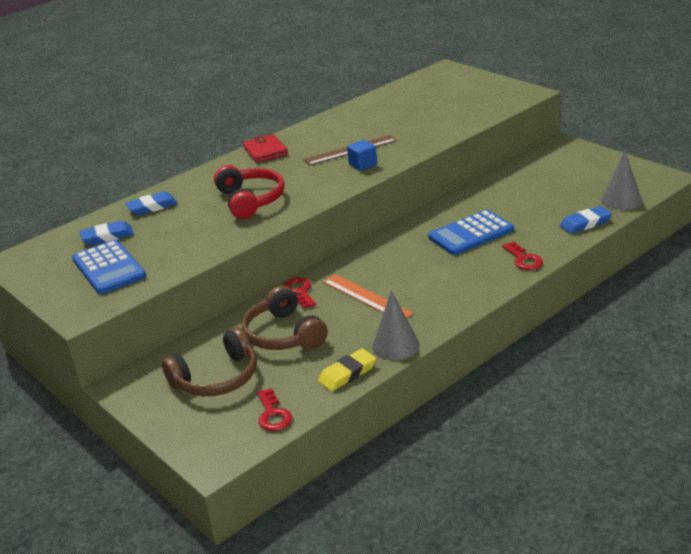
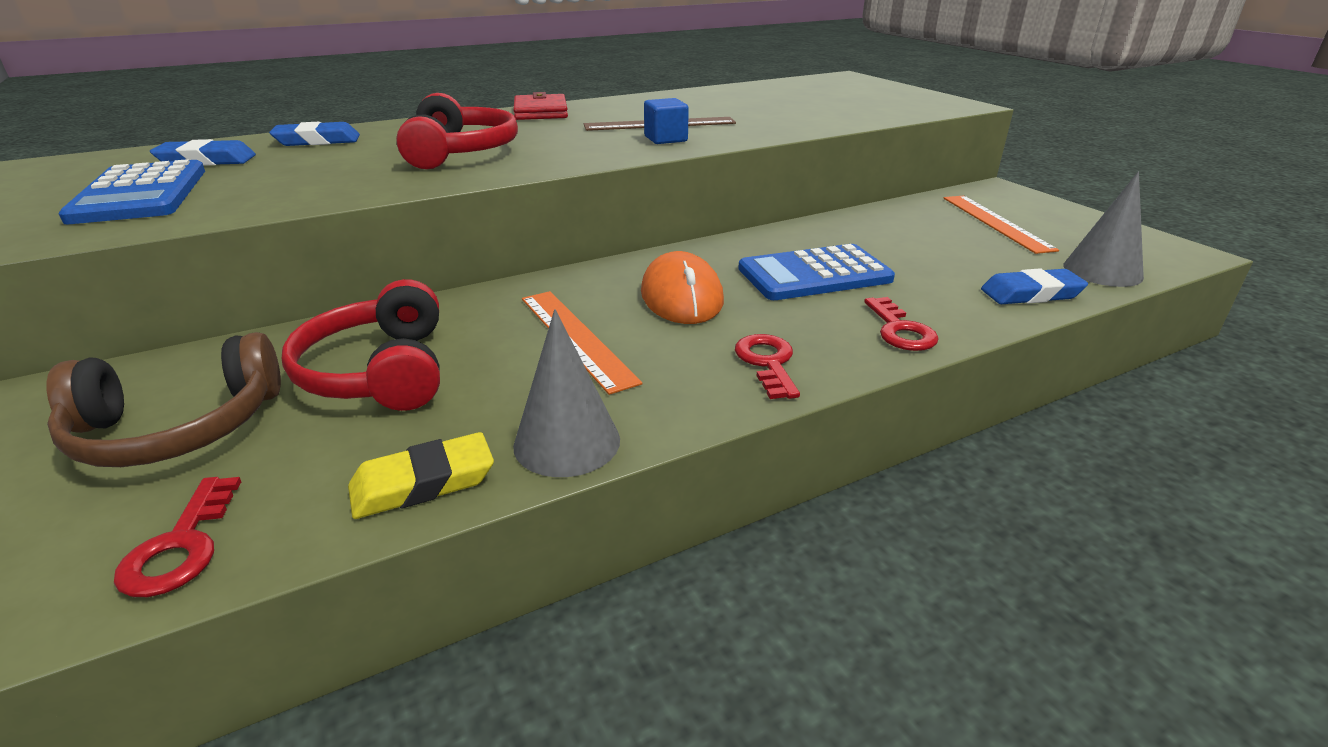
camera: 10 degrees right, 0 degrees up
brown headphones [242,286,328,350] -> red headphones [282,279,440,411]
red key [283,277,316,309] -> red key moved to [735,334,800,399]
none -> orange mouse [641,251,724,324]
none -> orange ruler [944,196,1059,254]

